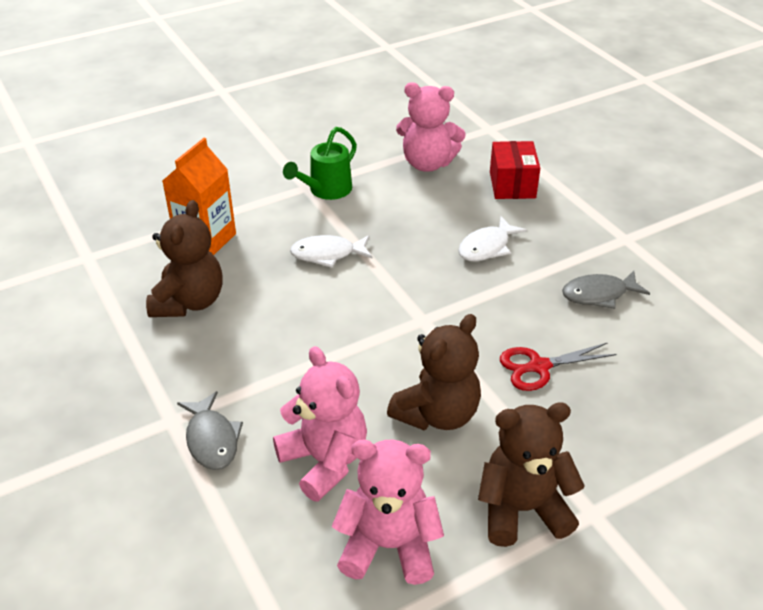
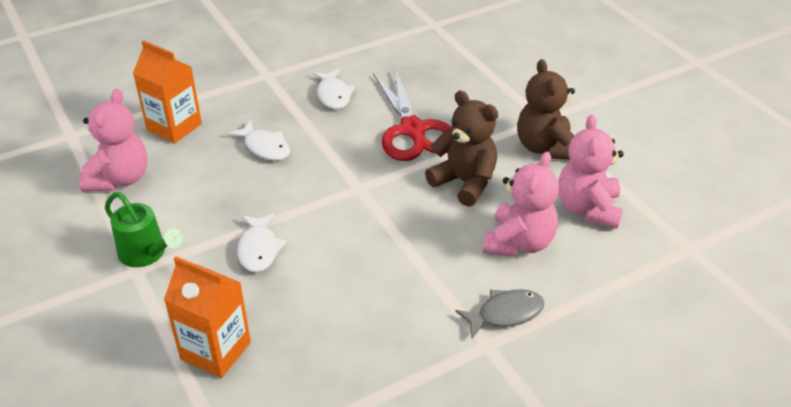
camera: 90 degrees left, 0 degrees up
brown teddy bear [146,200,223,317] -> none
pink teddy bear [273,346,367,502] -> pink teddy bear turned 150 degrees clockwise [483,152,559,257]
red box [490,141,540,199] -> orange carton [133,40,202,143]
red scissors [500,342,617,391] -> red scissors [373,68,453,161], size x1.72
grey fish [562,271,650,309] -> white fish [313,69,355,109]

